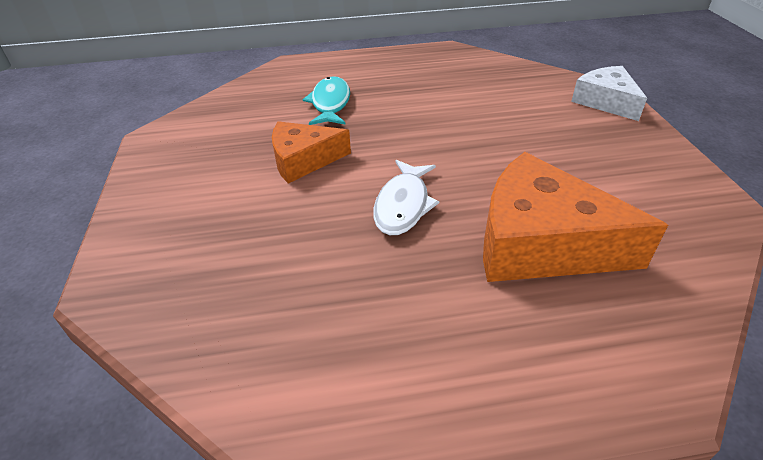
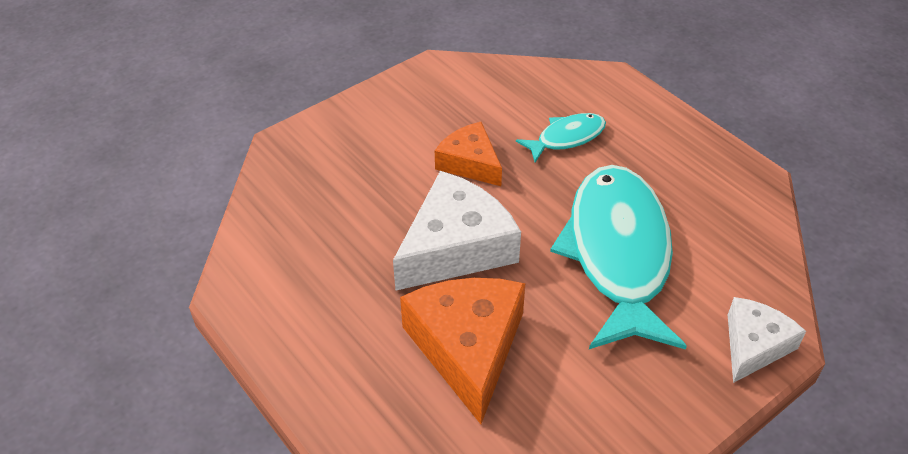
camera: 60 degrees right, 5 degrees up
white fish [373,160,439,235] -> white cheese [393,171,521,291]
none -> turquoise fish [550,165,687,350]

